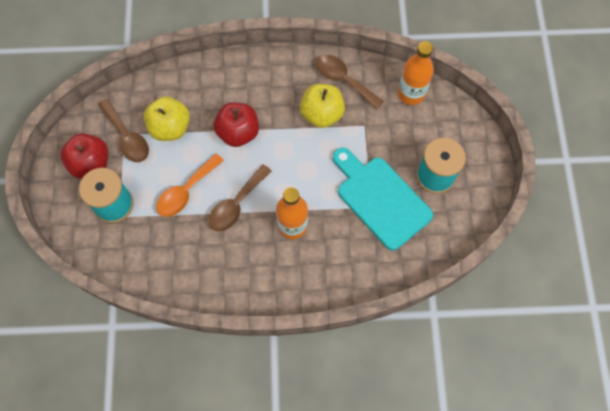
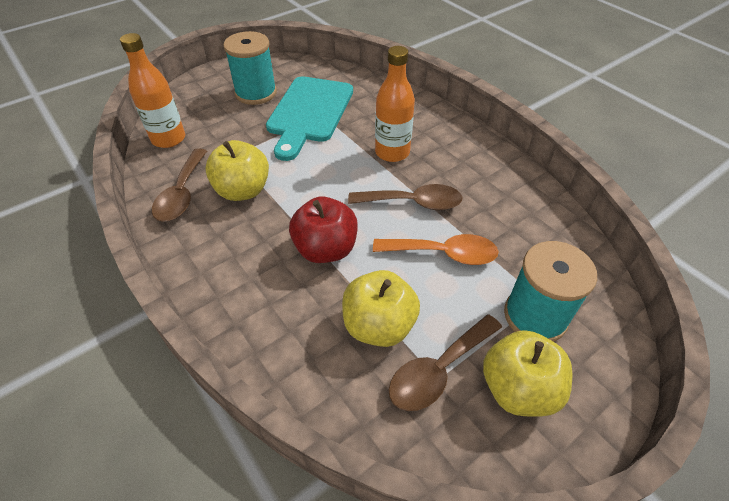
camera: 125 degrees left, 20 degrees down
red apple [60,133,108,179] -> yellow apple [483,330,573,417]
brown spoon [98,99,149,162] -> brown spoon turned 150 degrees counterclockwise [389,314,502,411]

